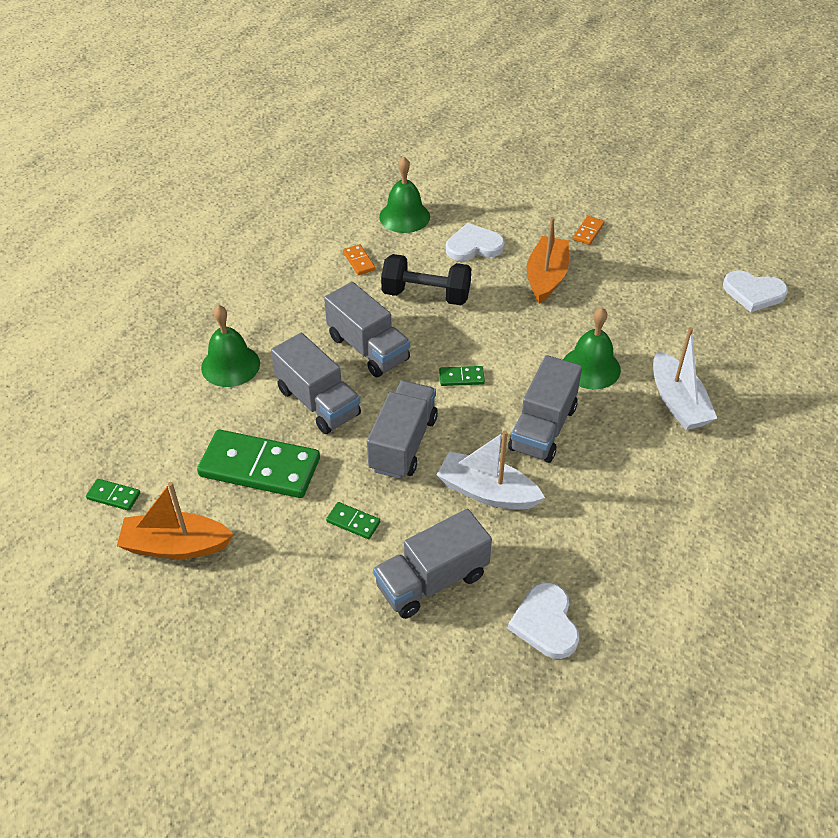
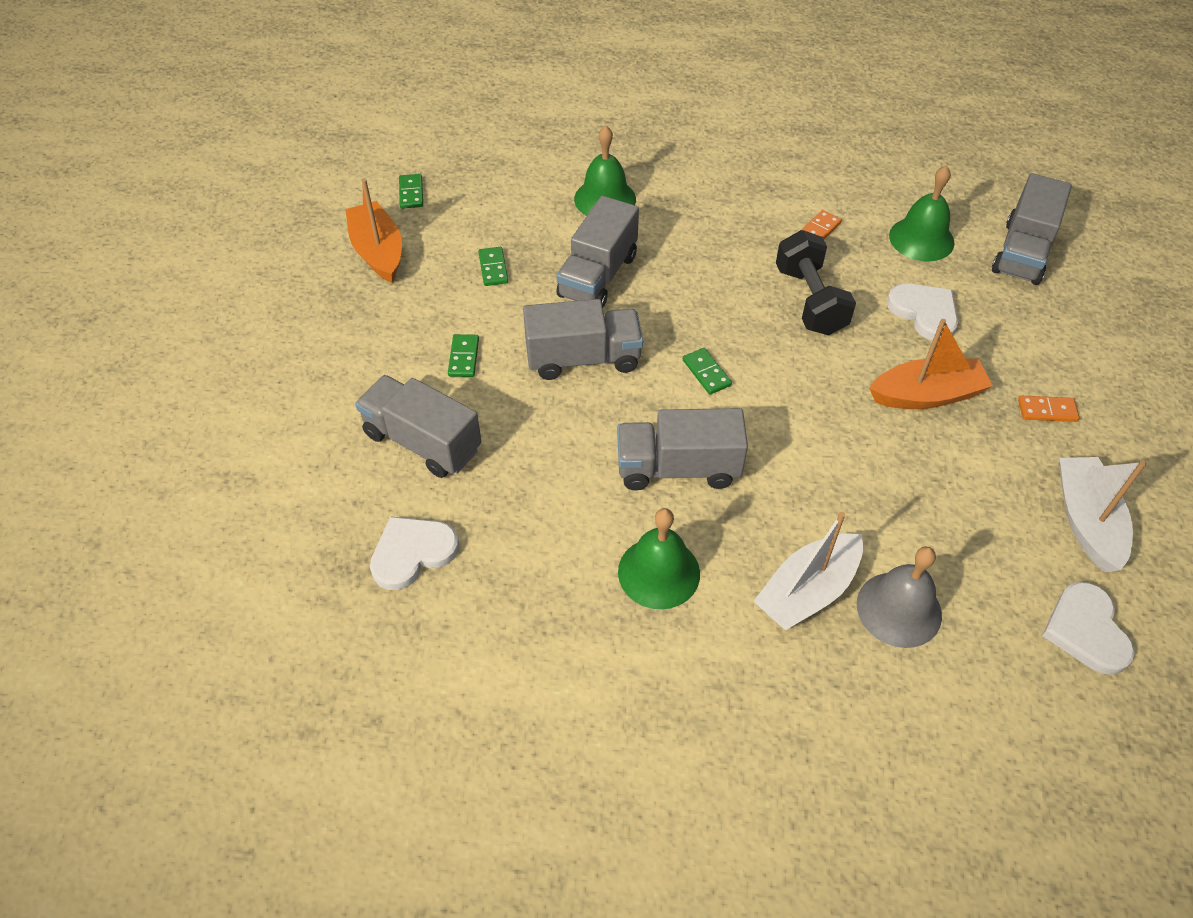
camera: 65 degrees right, 5 degrees up
green domino [197,430,320,498] -> green domino [478,247,508,286], size x0.43
grey truck [324,282,410,377] -> grey truck moved to [992,173,1072,285]
white boat [437,430,545,510] -> white boat moved to [1060,457,1146,572]
green bell [563,307,621,390] -> green bell moved to [618,508,700,610]
none -> grey bell [857,546,942,648]

